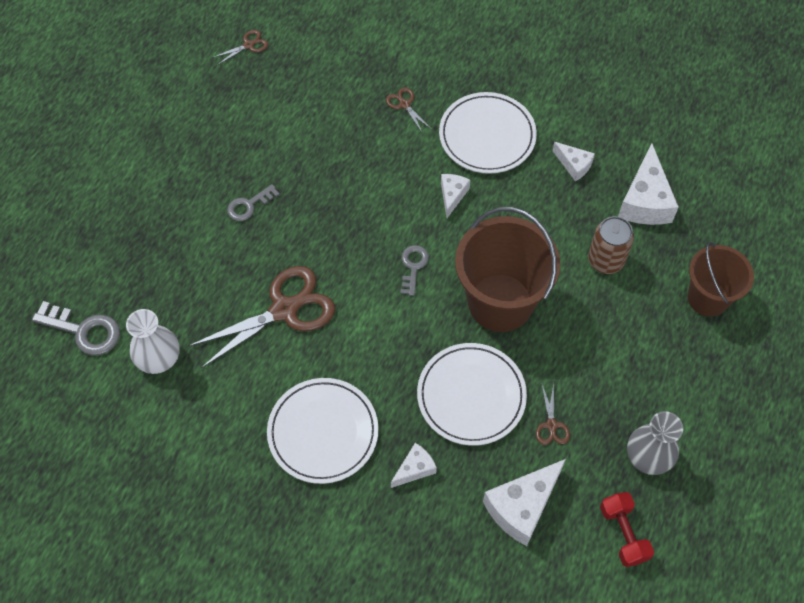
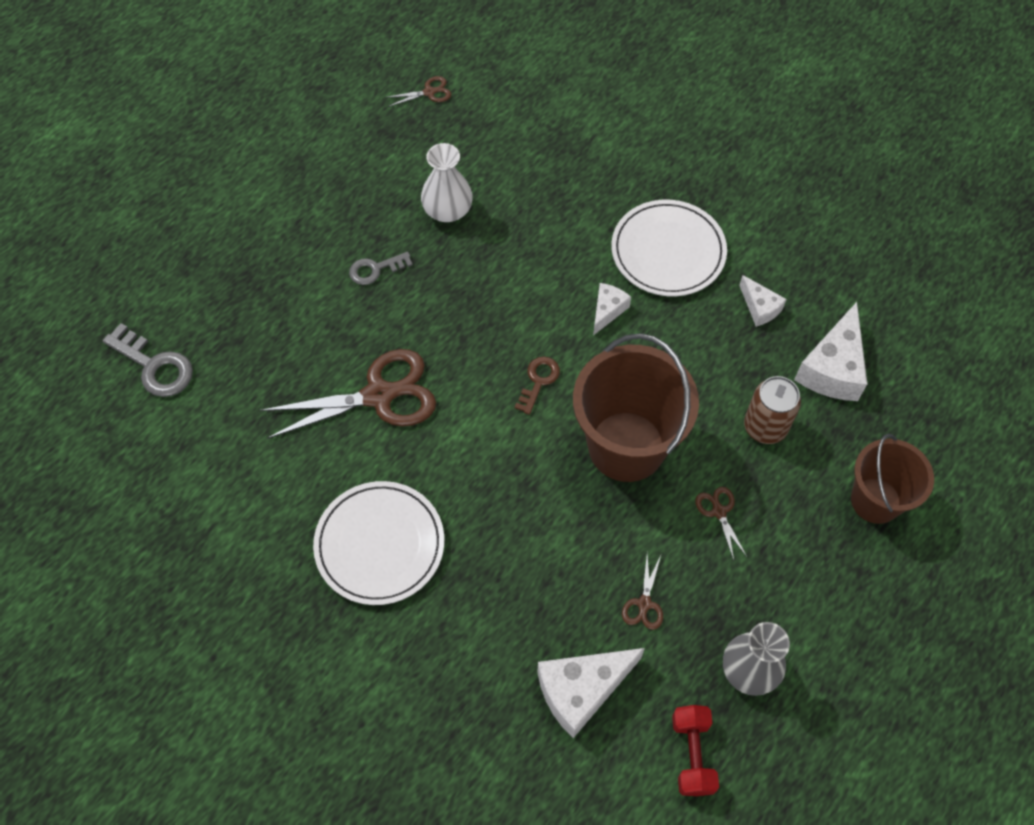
camera: 15 degrees right, 0 degrees up
white vase [126,309,180,374] -> white vase moved to [421,143,473,222]
brown scissors [386,87,431,134] -> brown scissors moved to [695,487,747,560]
white cheese [391,443,437,488] -> none
grey key [400,245,429,296] -> brown key [515,356,560,415]
white plate [417,343,527,446] -> none

